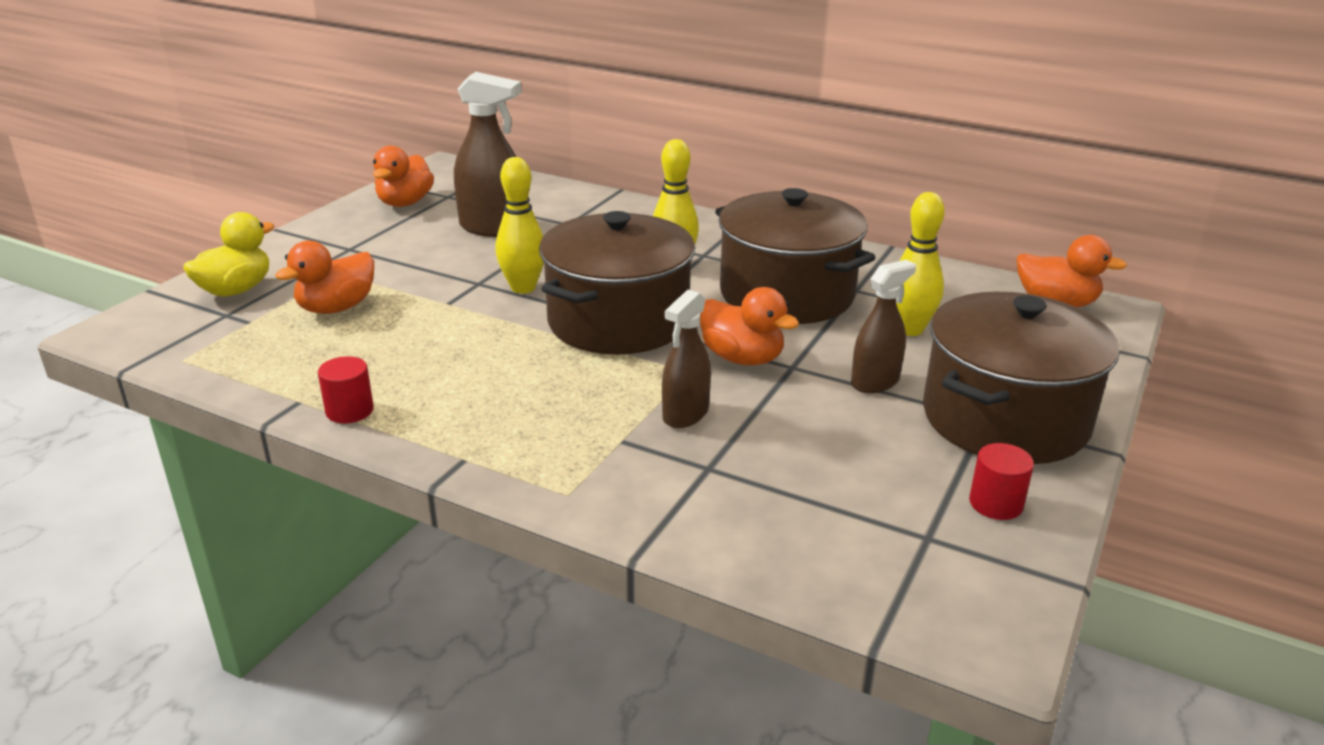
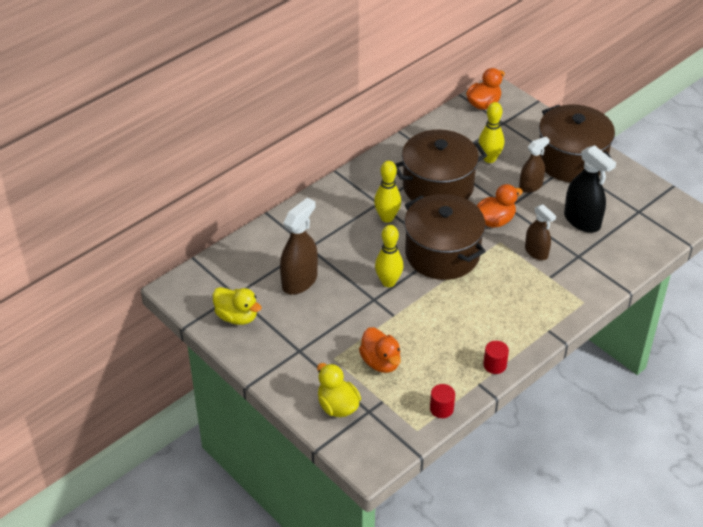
camera: 70 degrees left, 15 degrees up
orange duck [373,146,434,207] -> yellow duck [213,287,262,325]
brown spray bottle [851,260,916,393] -> brown spray bottle turned 75 degrees clockwise [519,137,550,193]
red cylinder [969,443,1034,520] -> red cylinder moved to [430,384,455,418]
none -> black spray bottle [564,145,616,233]

